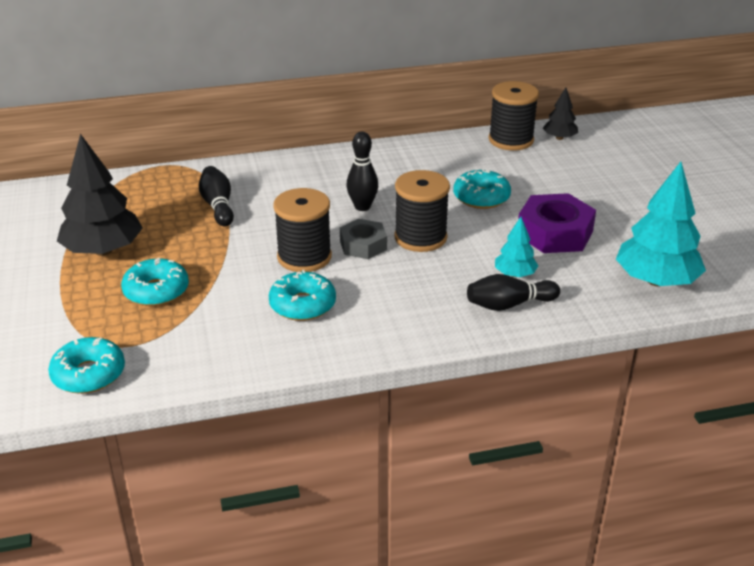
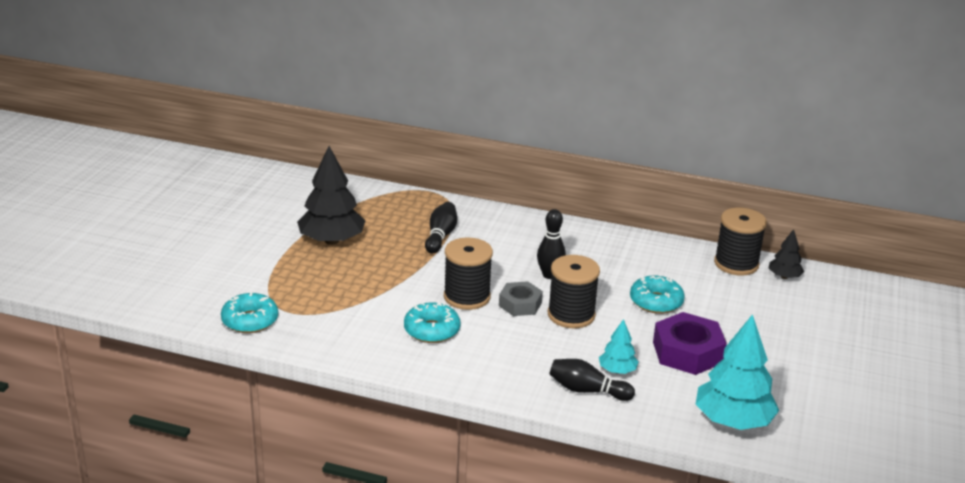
camera: 30 degrees right, 5 degrees down
turquoise donut [121,257,189,306] -> none

